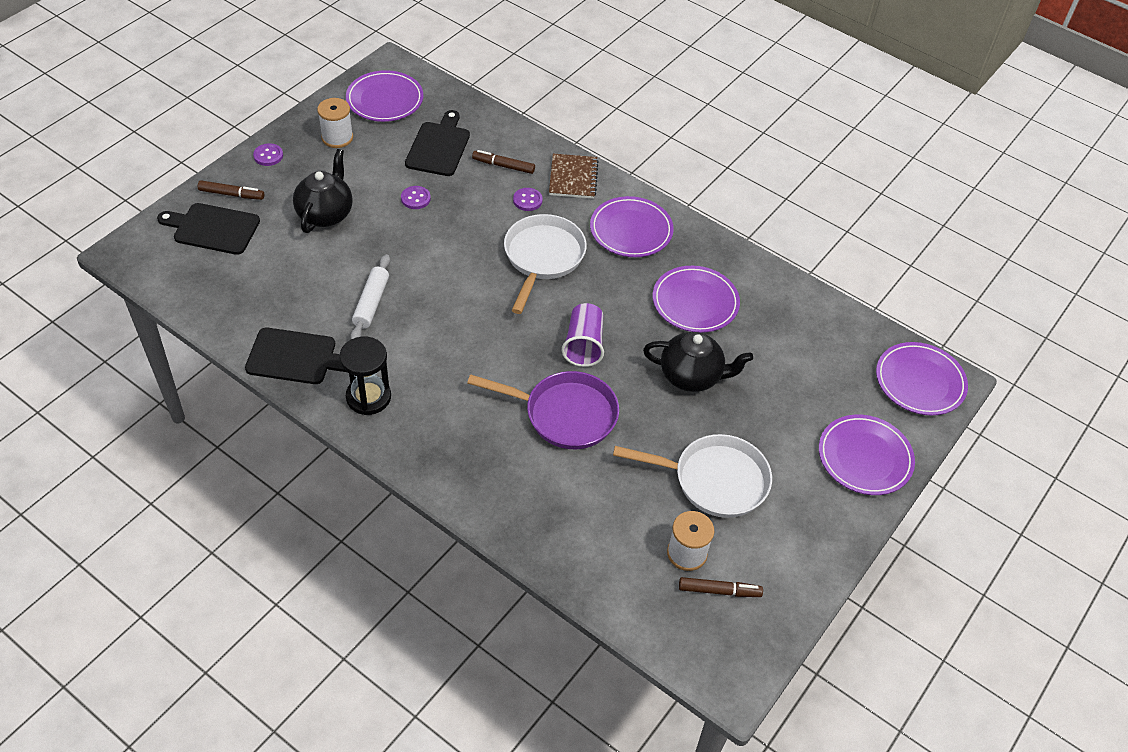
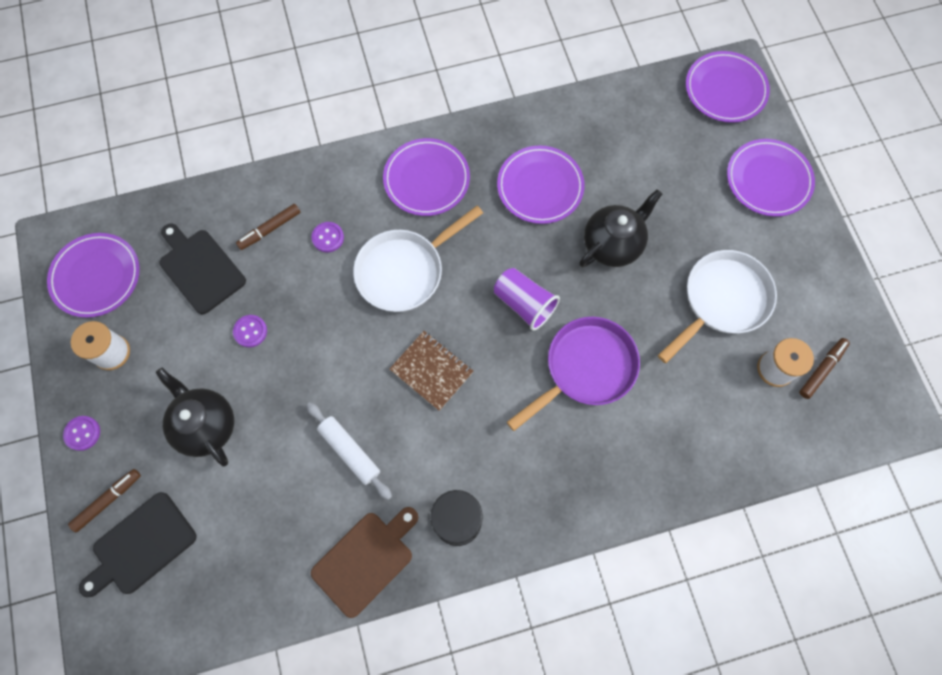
camera: 50 degrees left, 20 degrees up
black cutting board [245,328,346,384] -> brown cutting board [311,507,418,618]
white pan [504,214,587,314] -> white pan turned 90 degrees counterclockwise [353,206,483,312]
brown notebook [549,154,599,199] -> brown notebook moved to [390,331,474,411]

